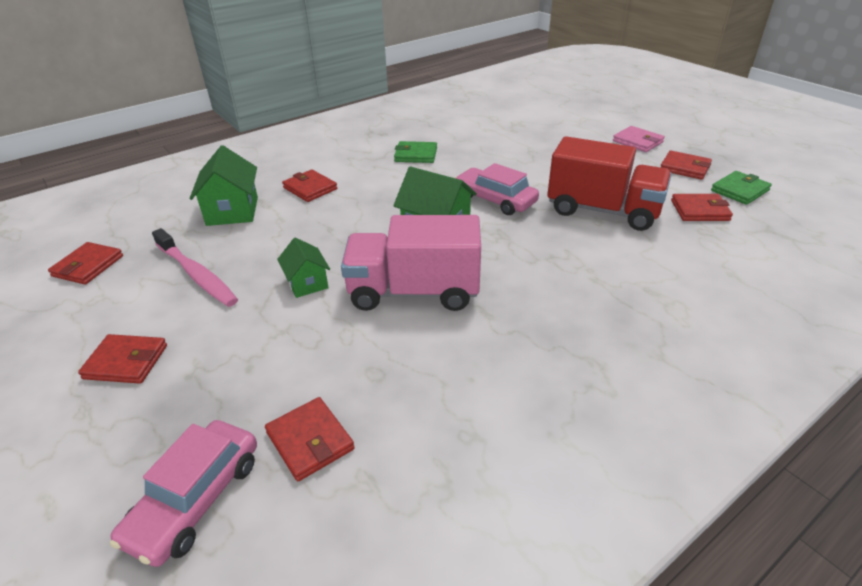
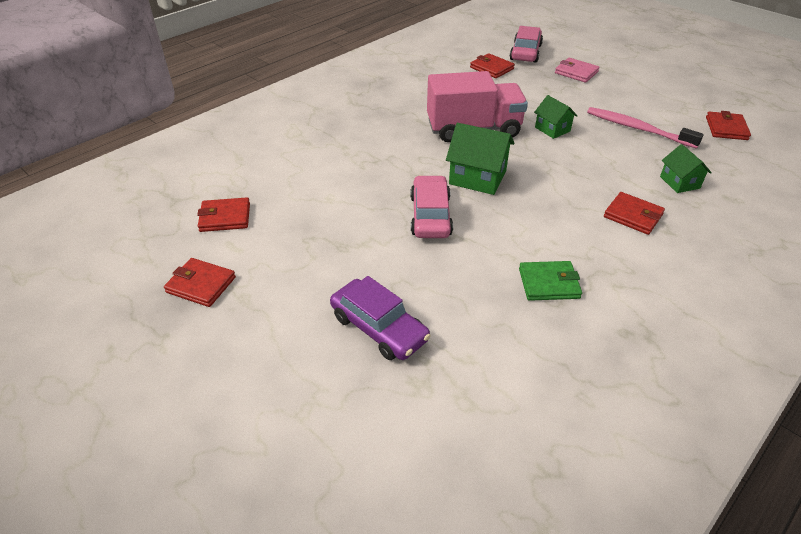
camera: 170 degrees right, 5 degrees up
red wallet [78,334,167,384] -> none
green house [190,145,258,226] -> green house [660,144,712,193], size x0.62
pink car [455,163,539,215] -> pink car turned 120 degrees counterclockwise [411,175,453,238]
red truck [547,136,672,231] -> none
pink wallet [613,126,665,152] -> pink wallet moved to [555,58,600,83]
green wallet [711,171,772,205] -> none
none -> purple car [330,276,431,360]

